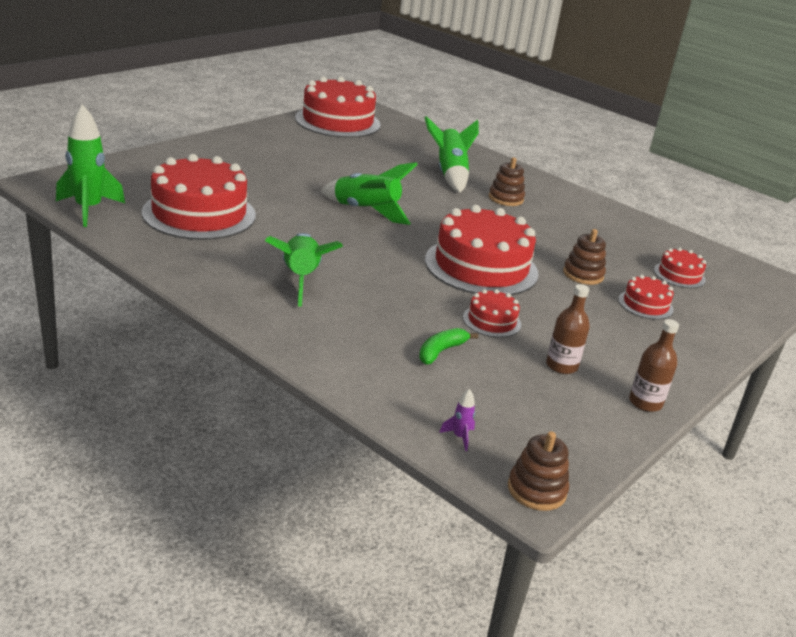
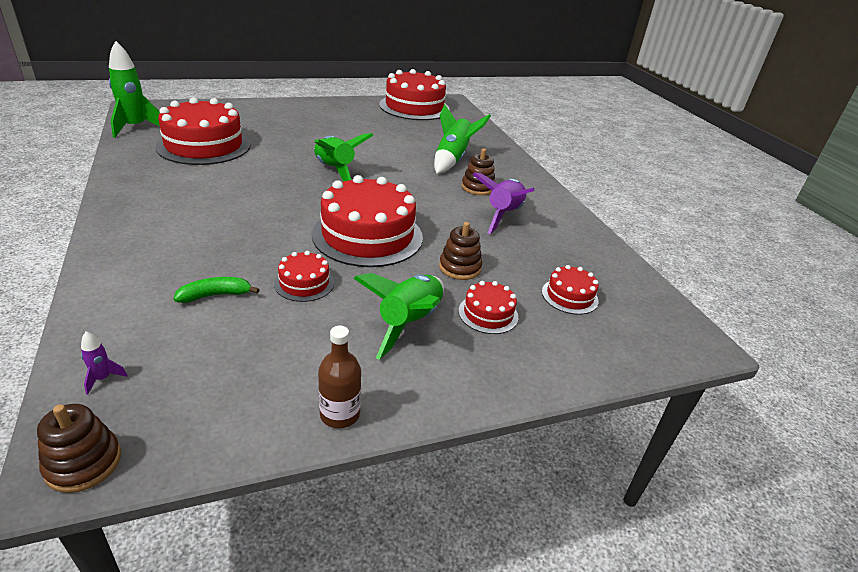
camera: 30 degrees right, 5 degrees up
green rocket [265,233,343,307] -> green rocket moved to [353,273,444,360]
brown bottle [546,284,590,374] -> none
none -> purple rocket [472,172,535,234]

